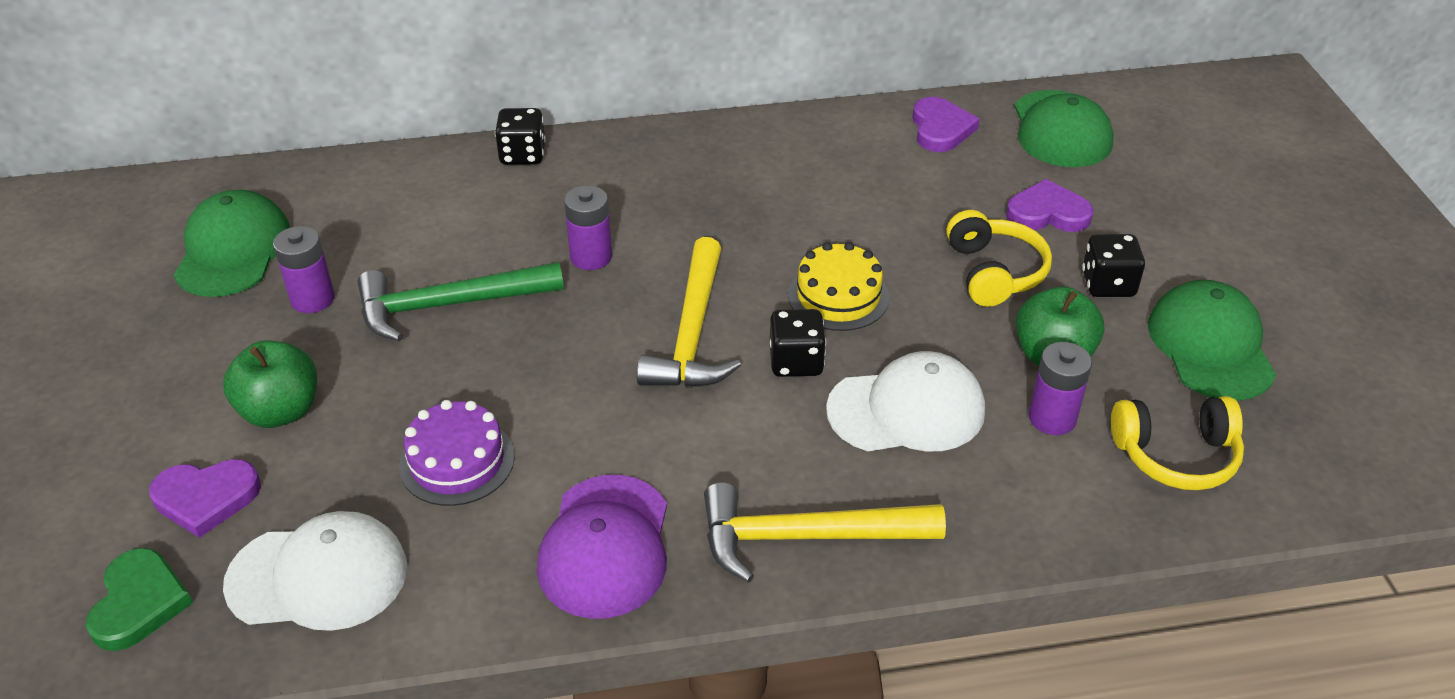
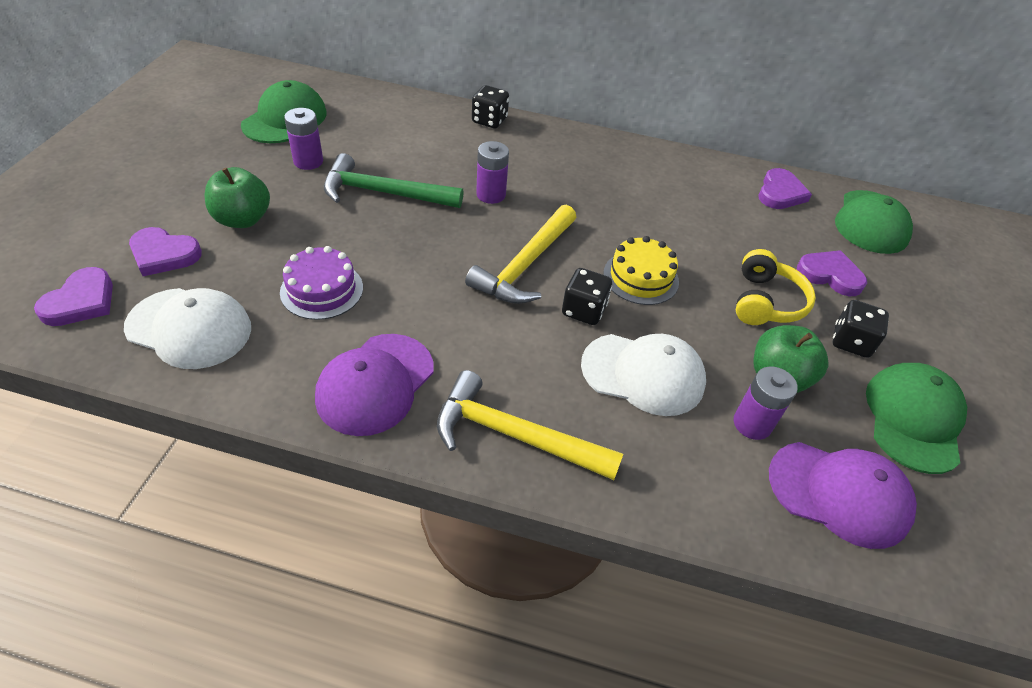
camera: 20 degrees right, 5 degrees up
green heart [86,548,193,651] -> purple heart [34,267,113,326]
yellow headphones [1111,396,1244,490] -> purple cap [769,442,917,549]

